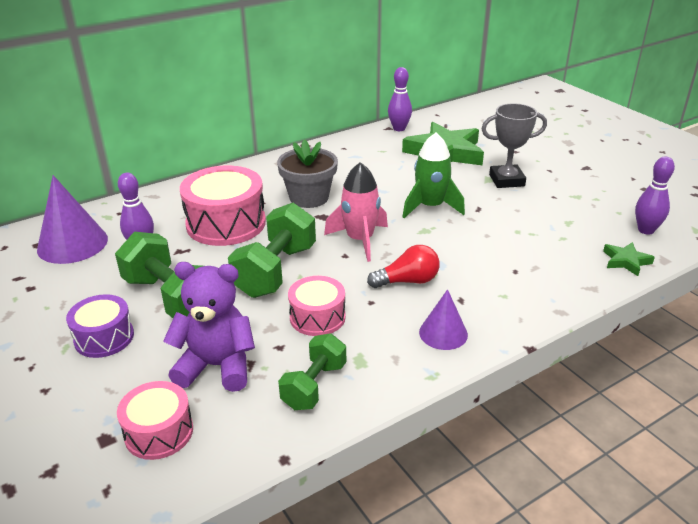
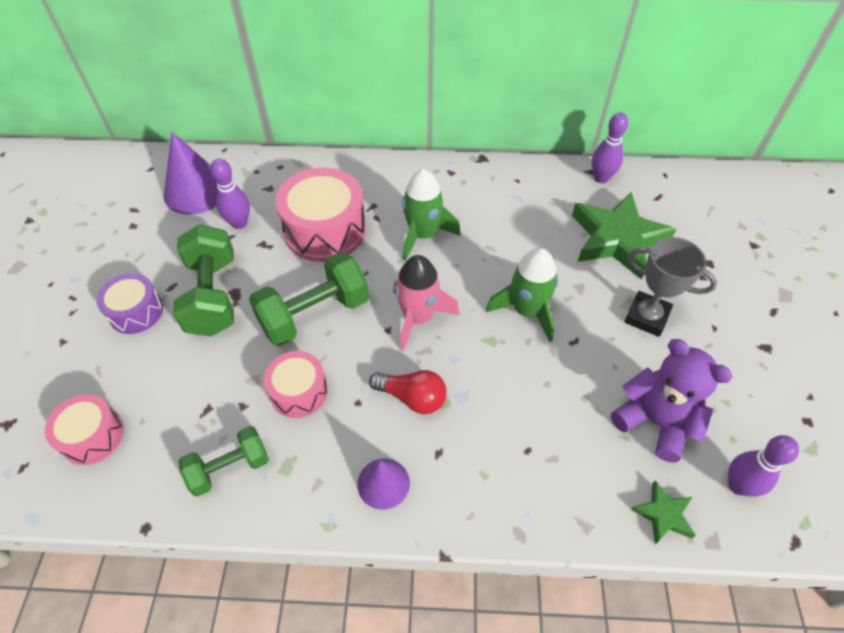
camera: 35 degrees right, 20 degrees up
purple teddy bear [163,262,255,392] -> purple teddy bear moved to [611,339,732,463]
grey flower pot [277,139,338,208] -> green rocket [402,169,461,261]

